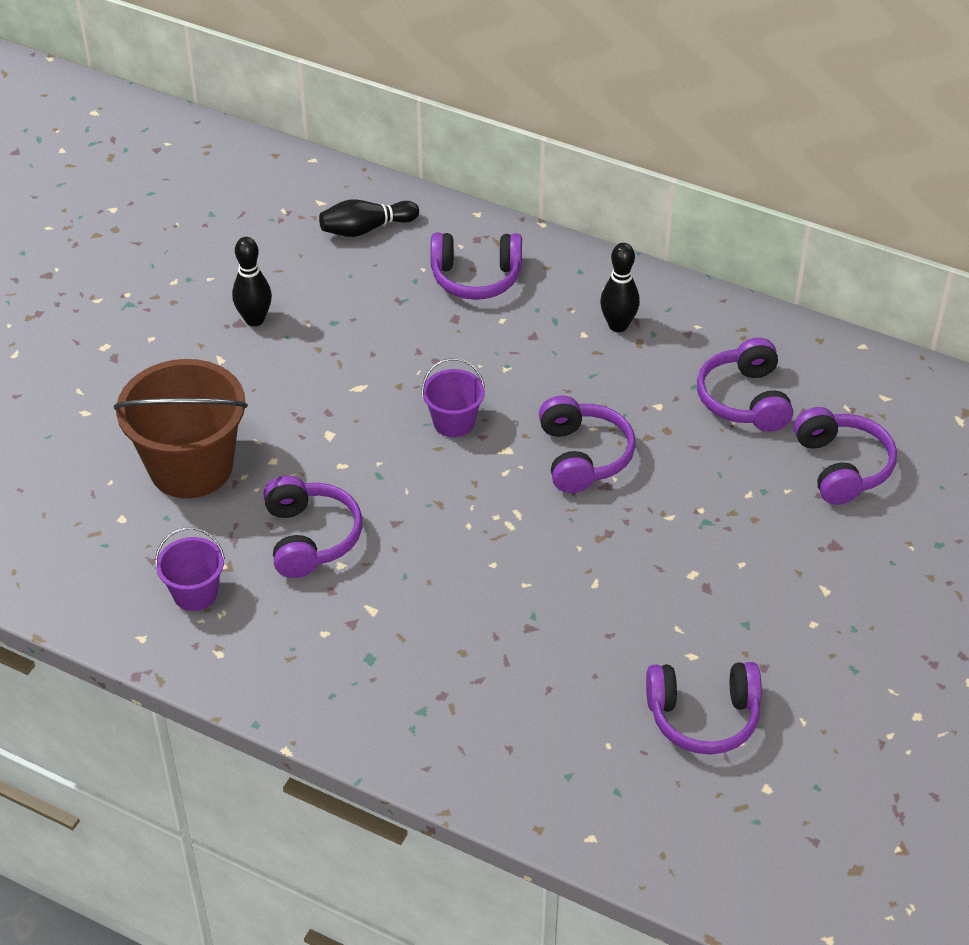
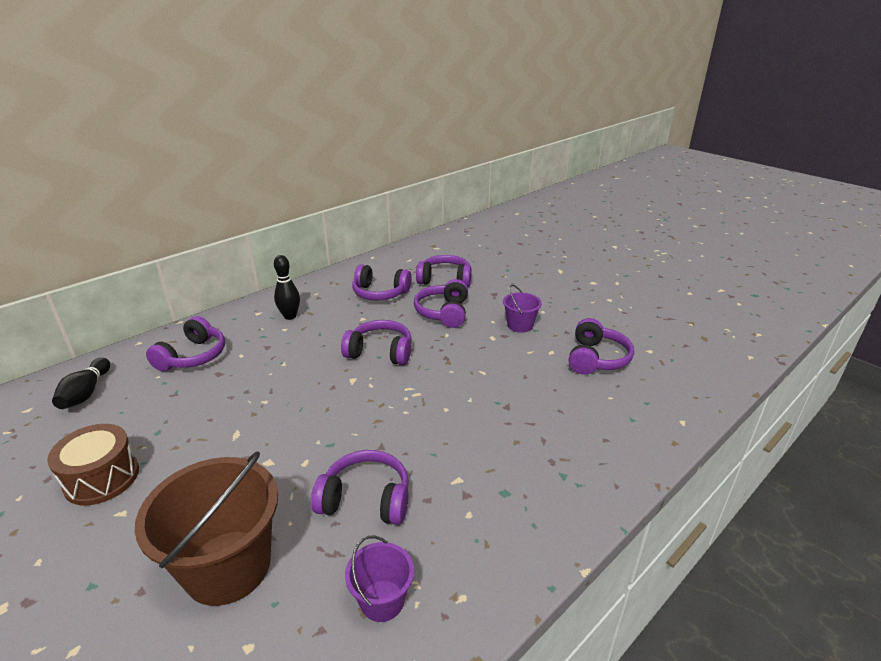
camera: 70 degrees left, 15 degrees down
black bowling pin [232,237,272,326] -> brown drum [47,424,139,506]
purple bucket [422,358,485,437] -> purple bucket moved to [503,285,542,333]
none -> purple headphones [414,279,468,328]

